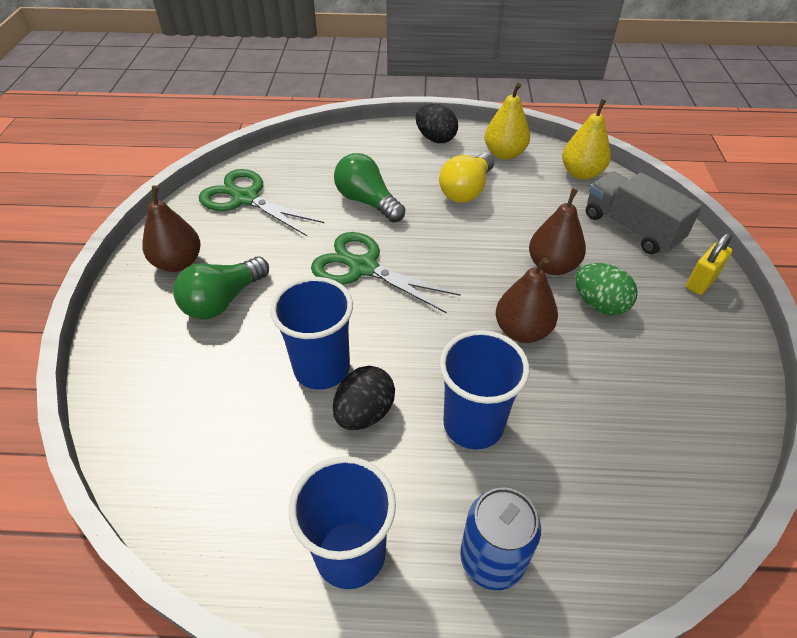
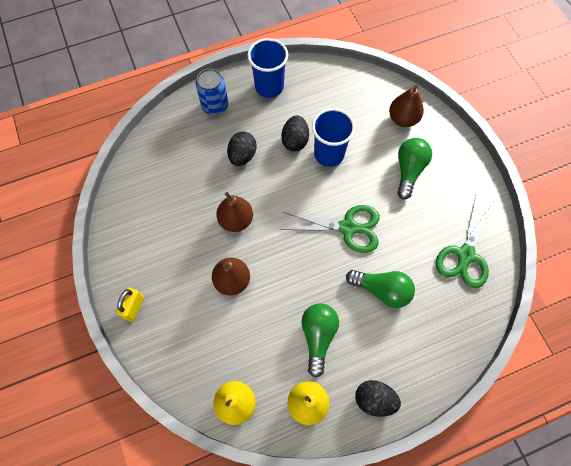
camera: 155 degrees right, 20 degrees up
brown pear [143,185,201,272] -> brown pear moved to [389,85,424,127]
green scissors [199,169,324,236] -> green scissors turned 105 degrees clockwise [436,197,494,288]
yellow light bulb [439,153,494,203] -> green light bulb [301,303,339,378]
blue cup [439,330,529,450] -> black egg [227,132,257,166]
green egg [575,263,638,315] -> none
grey truck [586,171,702,254] -> none

